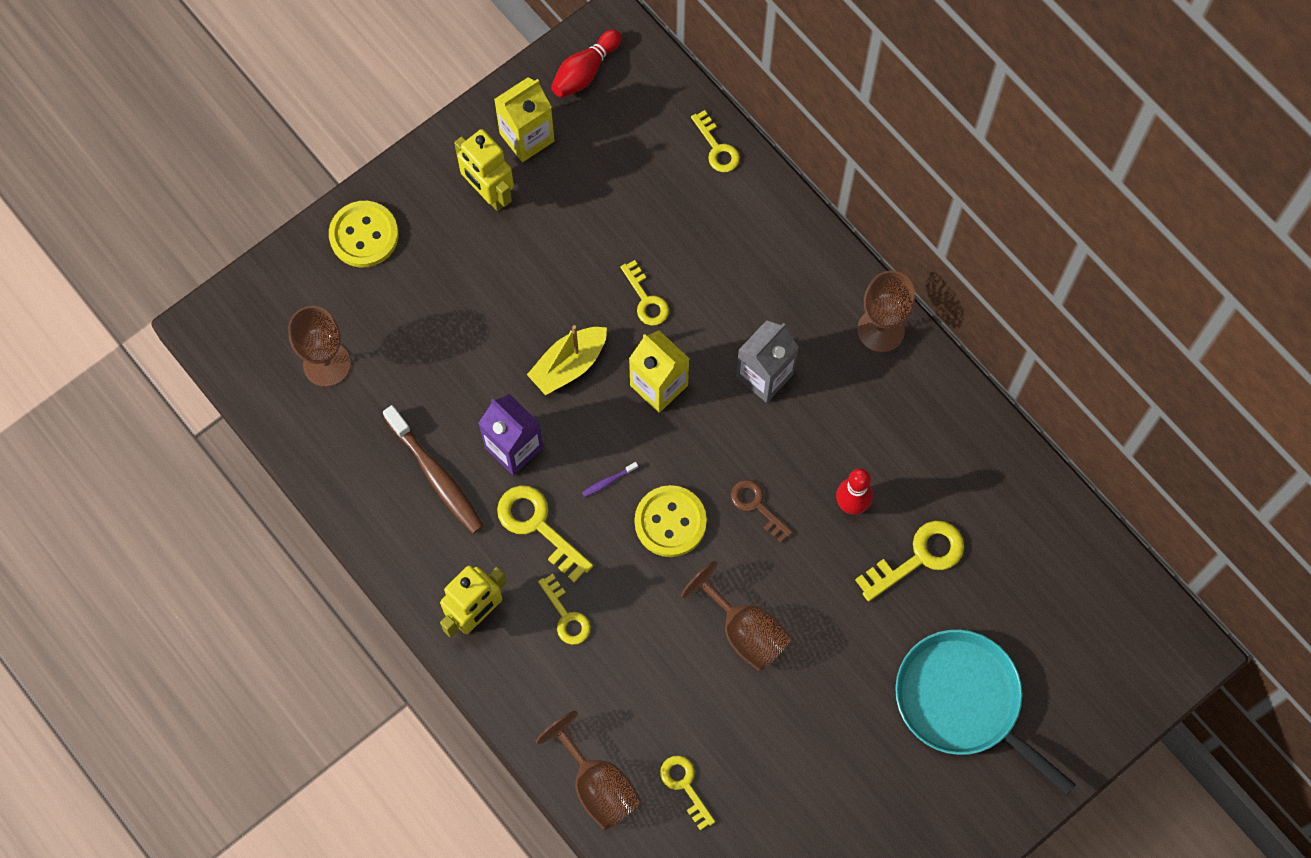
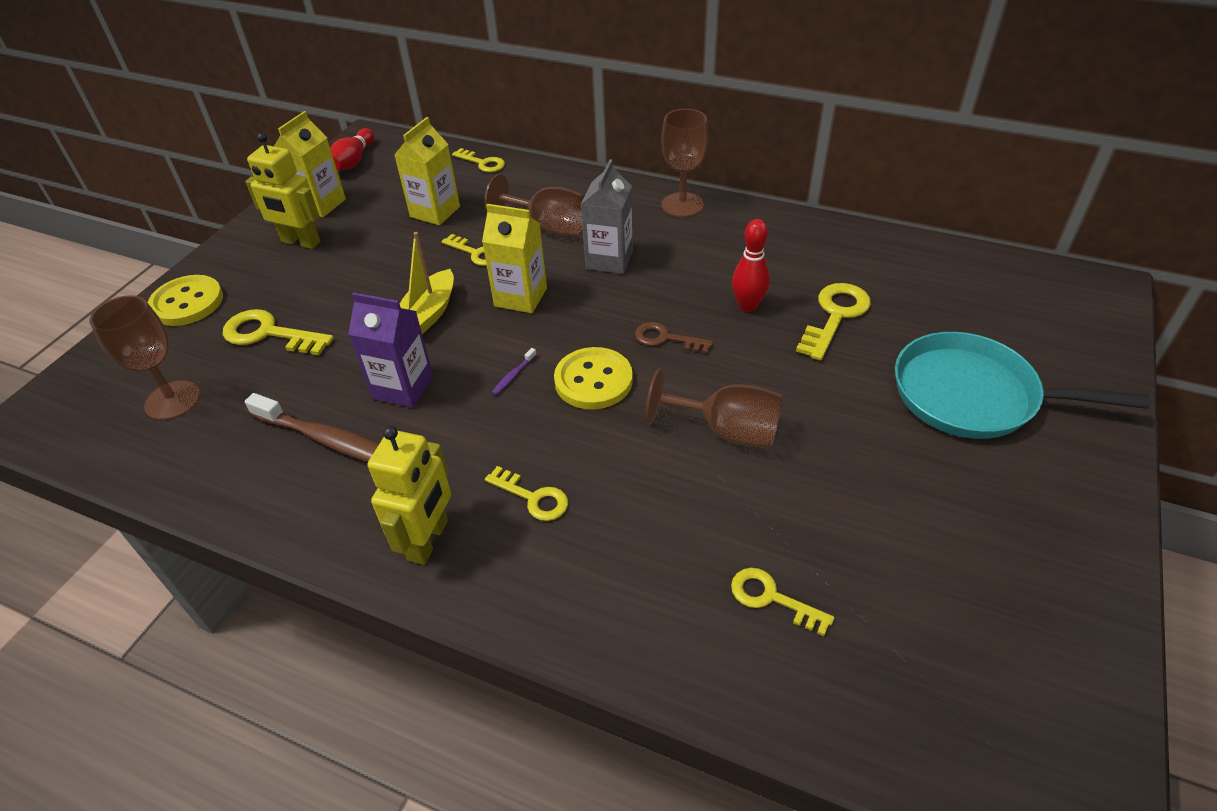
camera: 25 degrees left, 25 degrees down
yellow key [497,485,593,582] -> yellow key moved to [223,309,334,355]
brown goblet [536,711,642,830] -> brown goblet moved to [485,174,585,236]
none -> yellow carton [394,117,460,225]

